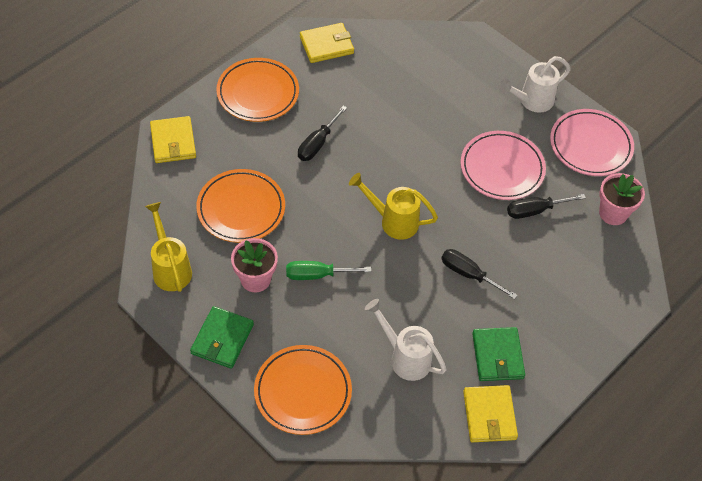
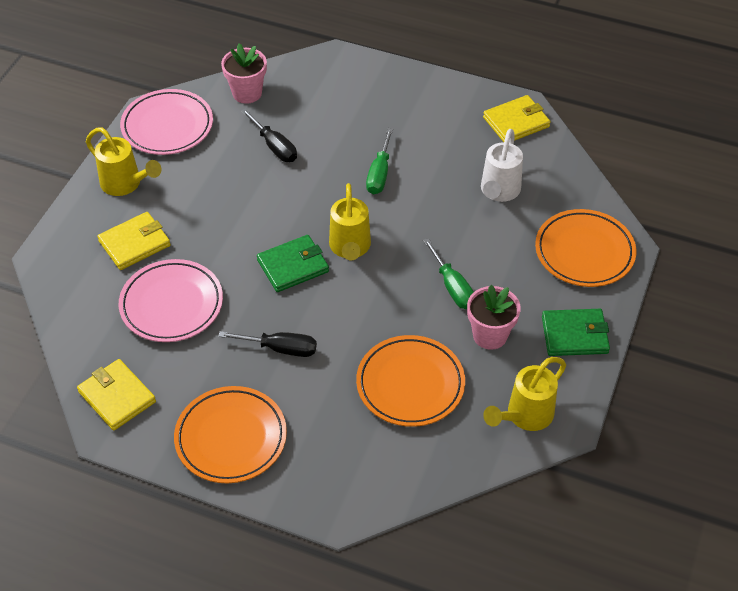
camera: 110 degrees left, 5 degrees down
yellow wallet [150,116,196,163] -> yellow wallet moved to [97,212,171,270]
black screwdriver [441,249,518,299] -> green screwdriver [366,128,393,194]
pink plate [461,131,546,200] -> pink plate moved to [119,259,223,342]
green wallet [472,327,525,381] -> green wallet moved to [257,235,329,292]
white watering can [499,56,571,113] -> yellow watering can [86,127,161,196]

